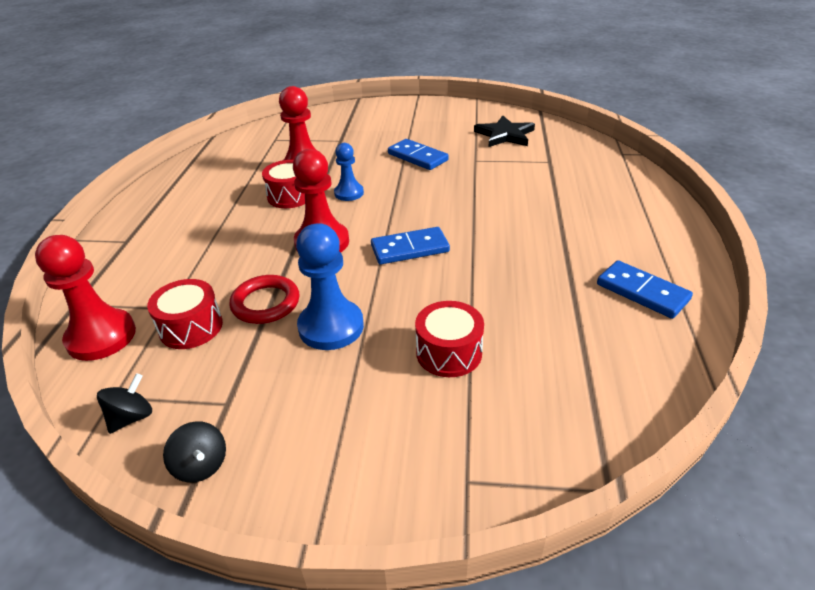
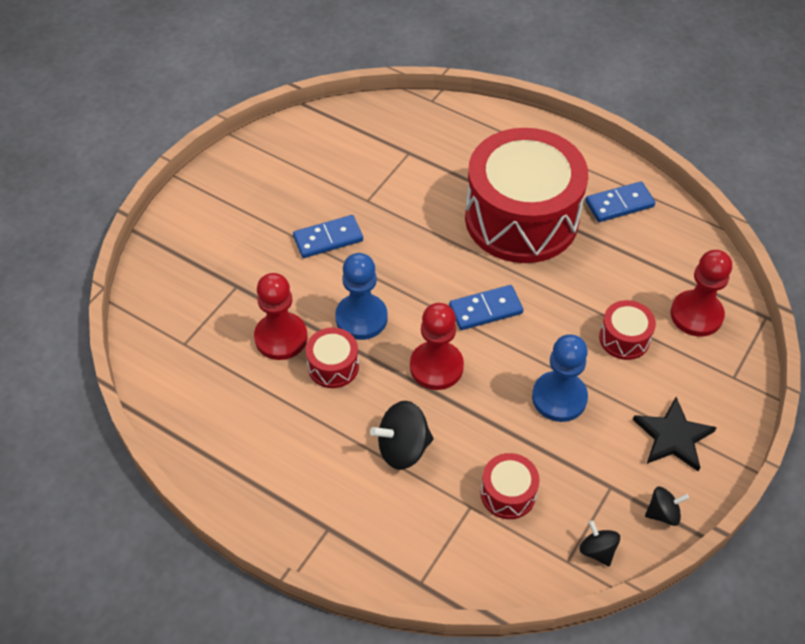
camera: 65 degrees left, 15 degrees up
red pawn [35,235,136,361] -> red pawn moved to [670,250,732,337]
red ring [229,275,299,324] -> none
blue pawn [334,143,364,201] -> blue pawn [335,253,388,340], size x1.65
blue domino [371,227,450,264] -> blue domino turned 60 degrees clockwise [449,285,523,330]
black star [474,115,535,147] -> black star moved to [633,397,717,471]
none -> black spinning top [370,401,434,470]
none -> red drum [465,128,588,263]

